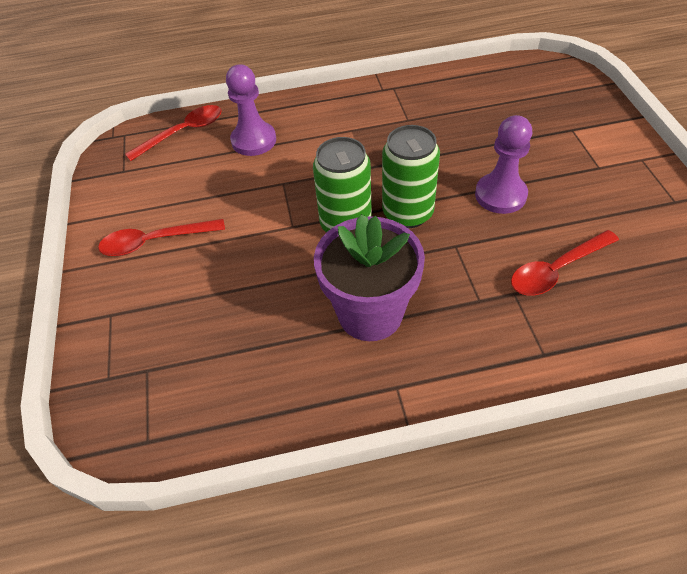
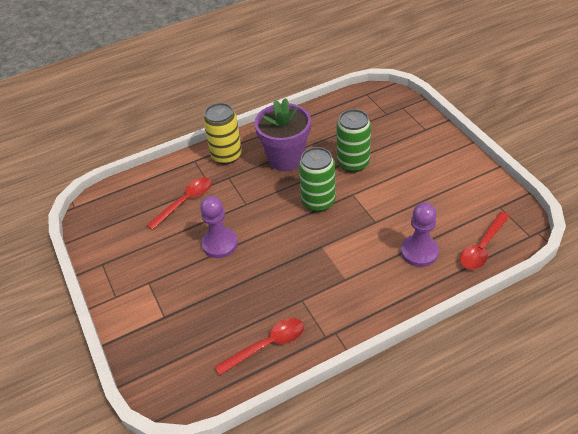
camera: 165 degrees right, 5 degrees down
red spoon [98,219,225,256] -> red spoon moved to [215,318,304,375]
green can [382,125,440,228] -> green can moved to [336,109,371,173]
none -> yellow can [203,103,242,165]

